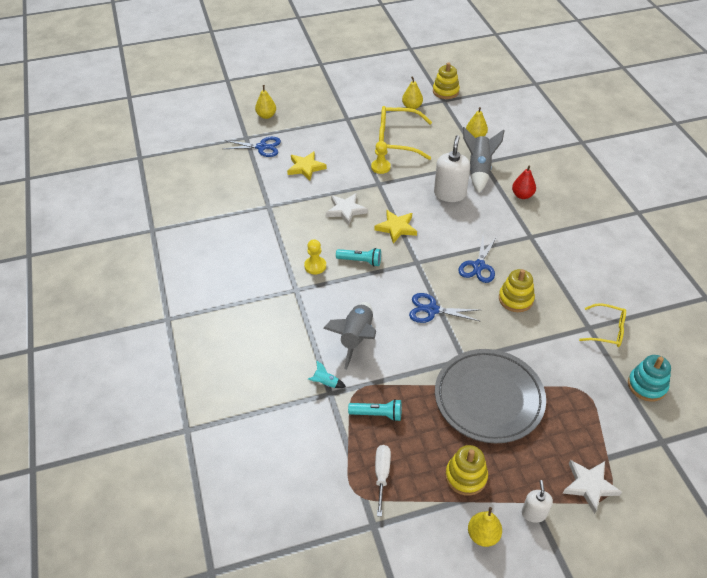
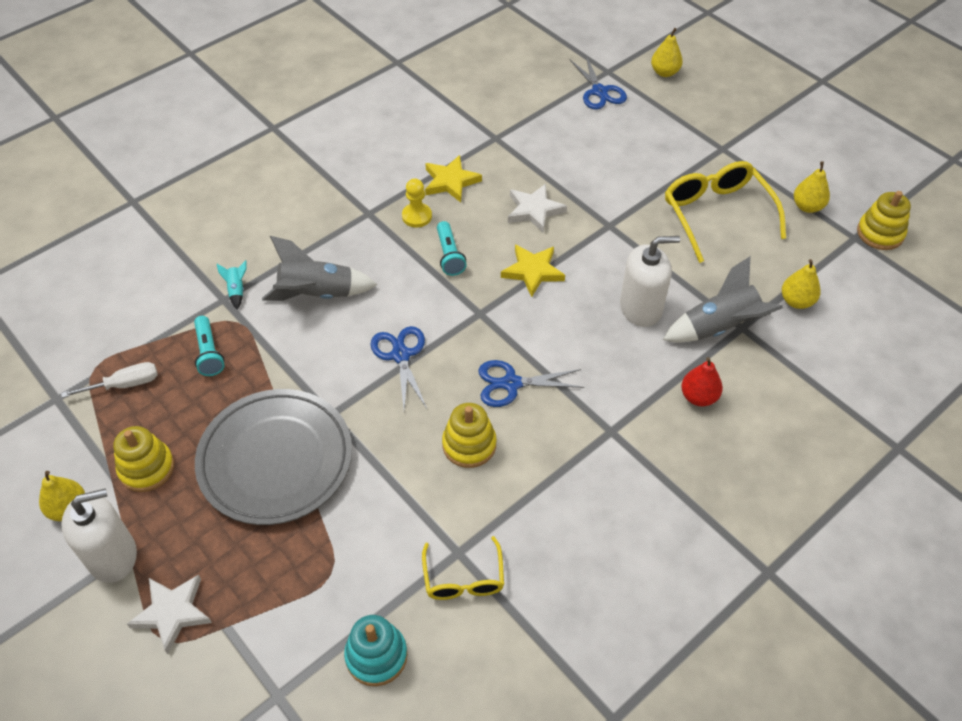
camera: 65 degrees right, 5 degrees up
yellow star [287,151,327,181] -> yellow star moved to [425,155,482,202]
yellow pawn [371,141,391,174] -> none
white soap dispenser [522,480,553,523] -> white soap dispenser [61,488,137,583], size x1.80

